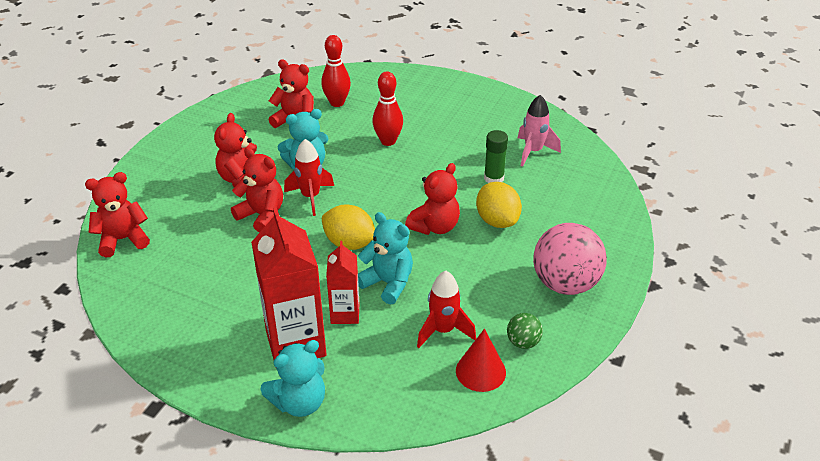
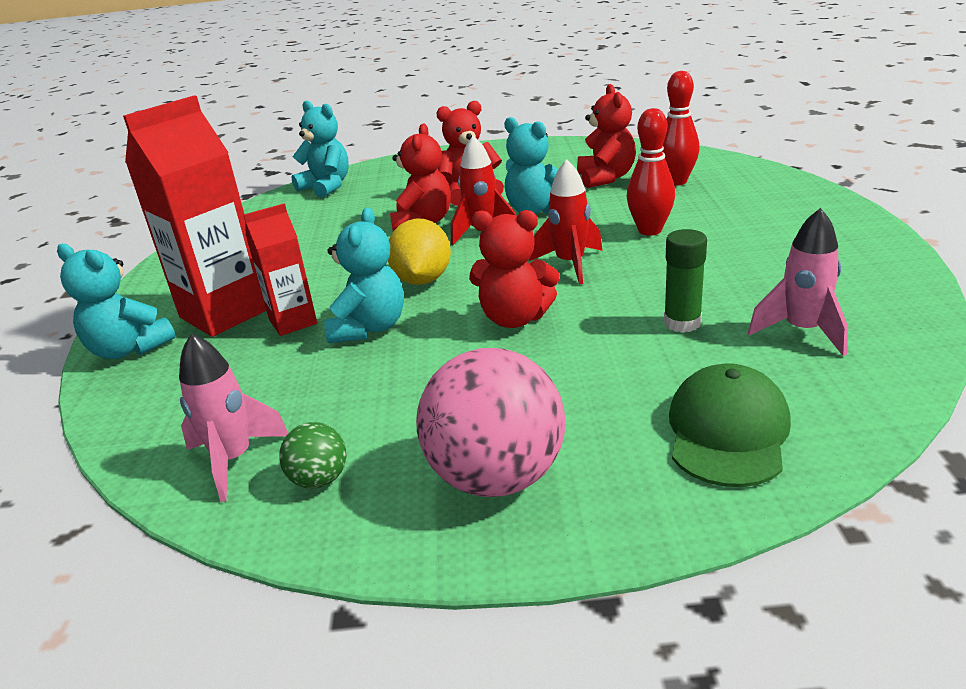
camera: 65 degrees right, 10 degrees down
red teddy bear [85,172,150,257] -> turquoise teddy bear [291,100,349,198]
red rocket [417,271,476,348] -> red rocket moved to [529,159,602,284]
red cone [456,329,506,392] -> pink rocket [179,333,288,502]
yellow lemon [476,182,522,228] -> none
none -> green cap [669,363,791,487]

